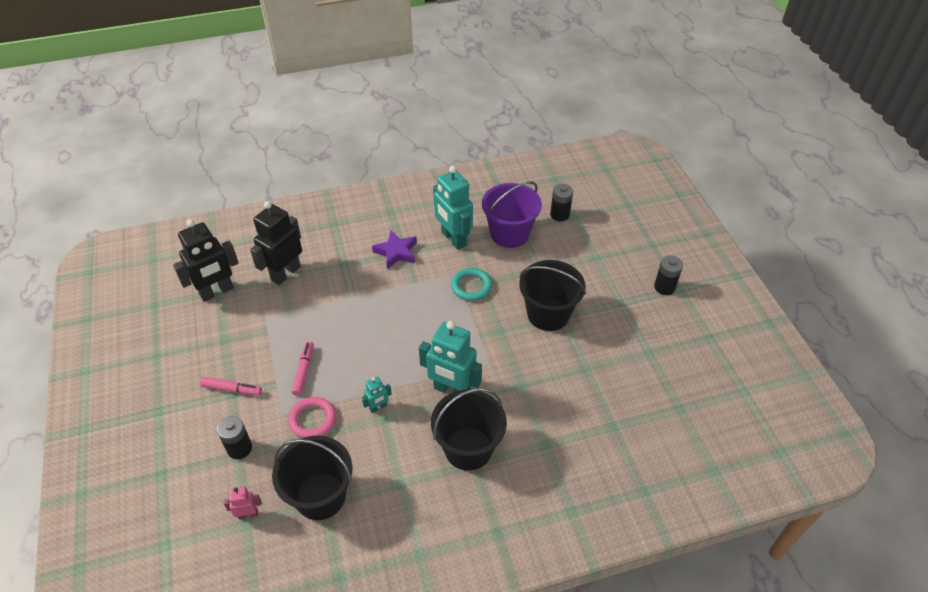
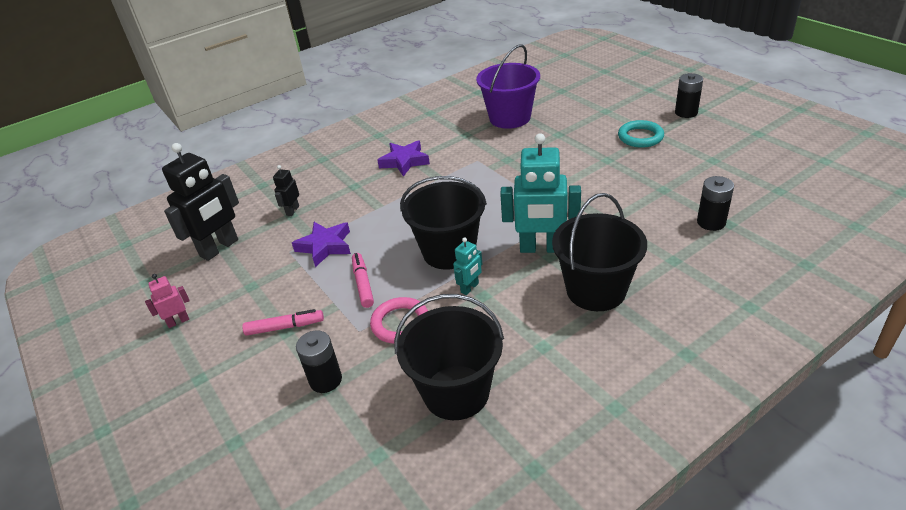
camera: 15 degrees left, 10 degrees down
pink robot [224,486,262,520] -> pink robot moved to [145,274,190,328]
black robot [250,201,302,285] -> black robot [273,165,299,216], size x0.47
turquoise robot [433,166,473,250] -> none
turquoise ring [451,268,492,301] -> turquoise ring moved to [618,120,664,148]
black bucket [519,260,586,331] -> black bucket moved to [400,176,487,270]
black battery [550,184,573,221] -> black battery moved to [697,176,734,231]
none -> purple star [292,222,351,267]

